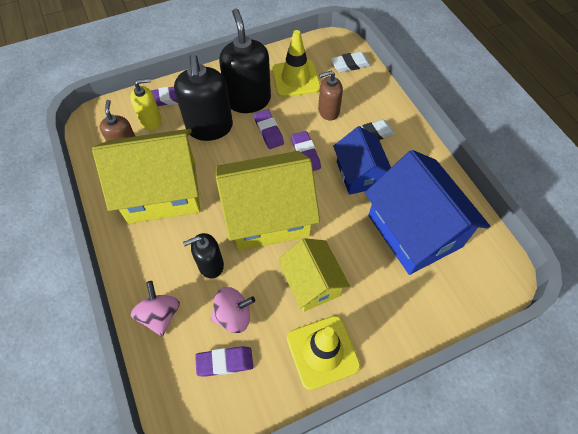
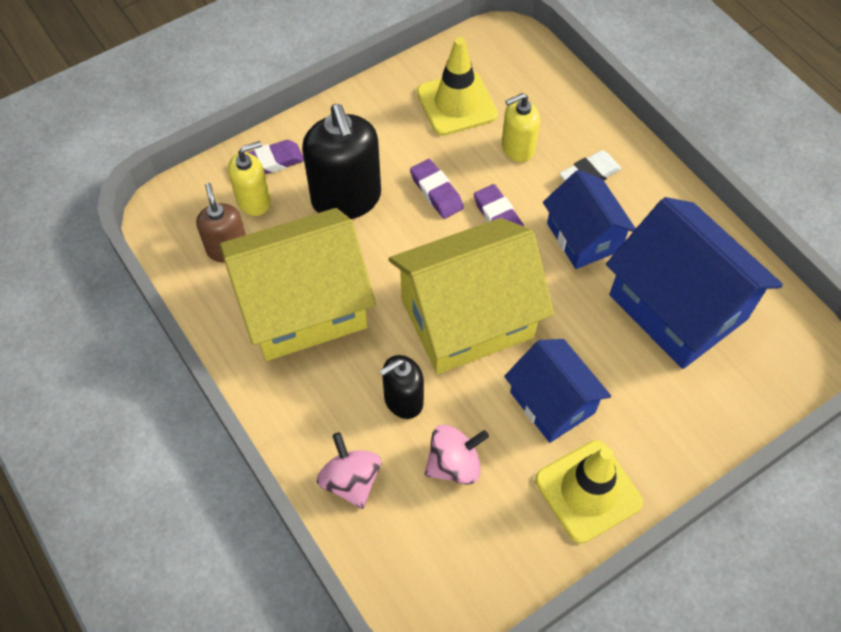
camera: 10 degrees left, 0 degrees up
purple eraser [195,346,253,377] -> none
black soap dispenser [219,8,271,113] -> none
yellow house [278,238,350,312] -> blue house [504,339,611,443]
brown soap dispenser [318,71,343,121] -> yellow soap dispenser [502,93,540,162]
white eraser [331,52,371,72] -> none

